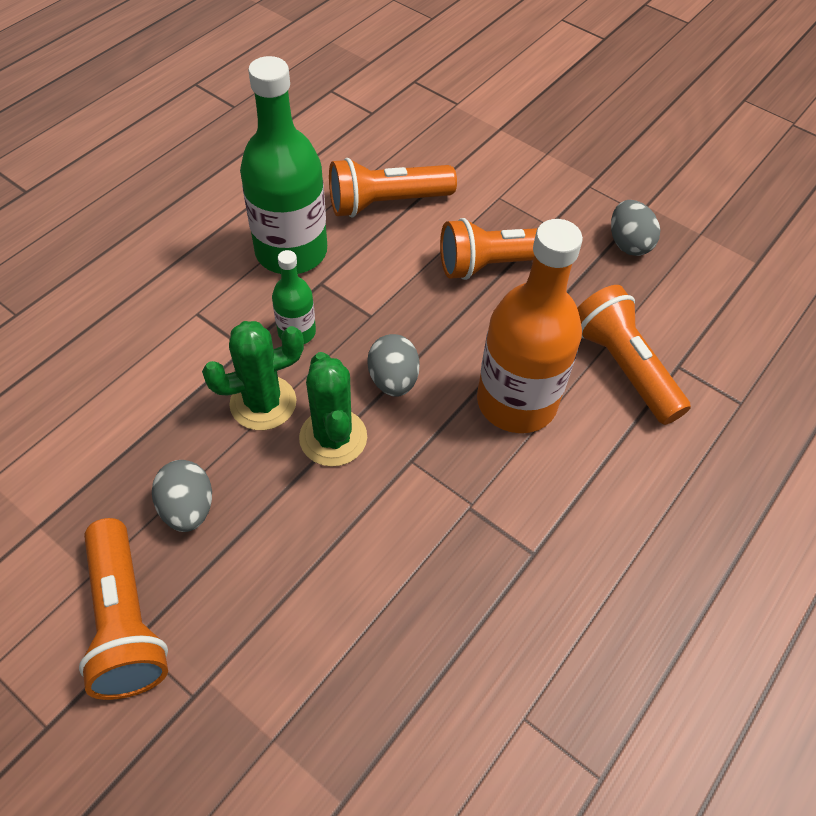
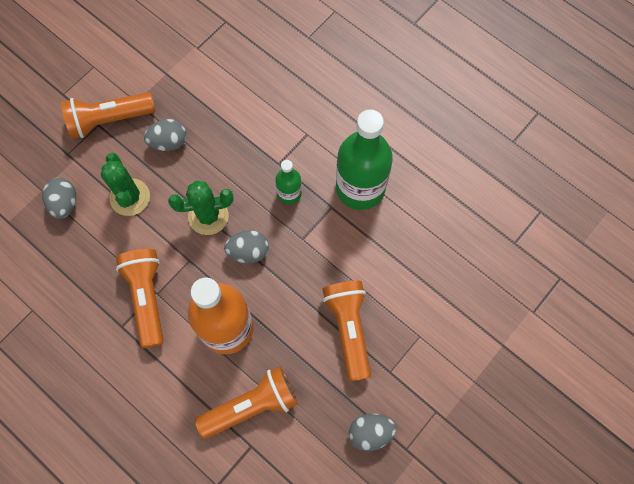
camera: 95 degrees right, 15 degrees up
green cactus [202,321,304,430] -> green cactus moved to [101,152,150,216]
orange flashlight [329,158,457,217] -> orange flashlight moved to [116,249,164,348]
none -> grey egg [42,178,76,219]

